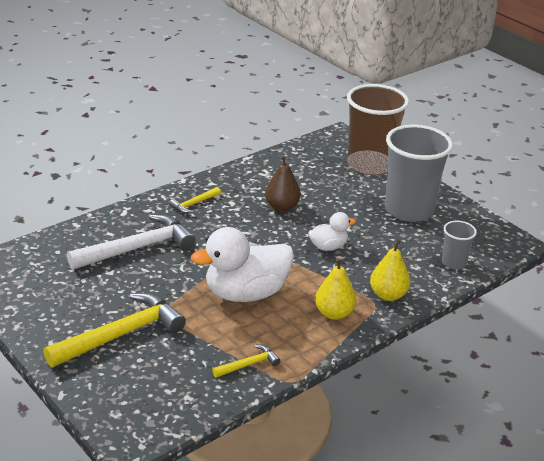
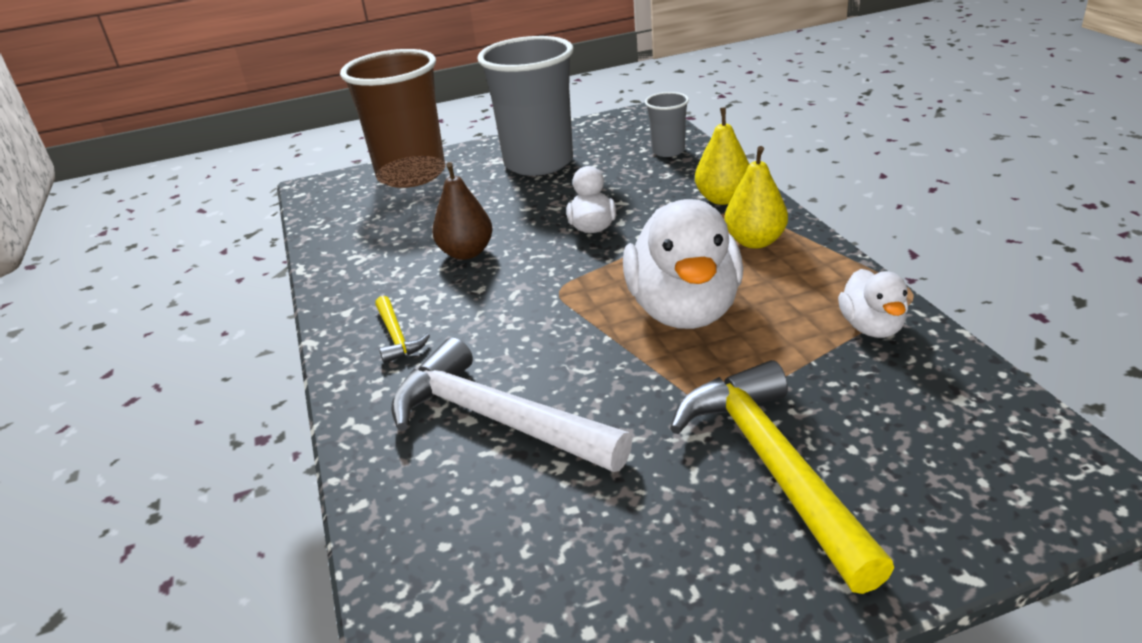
camera: 65 degrees left, 0 degrees up
white hammer [67,214,196,270] -> white hammer turned 45 degrees counterclockwise [391,337,632,472]
yellow hammer [212,344,280,378] -> white duck [838,269,908,338]

